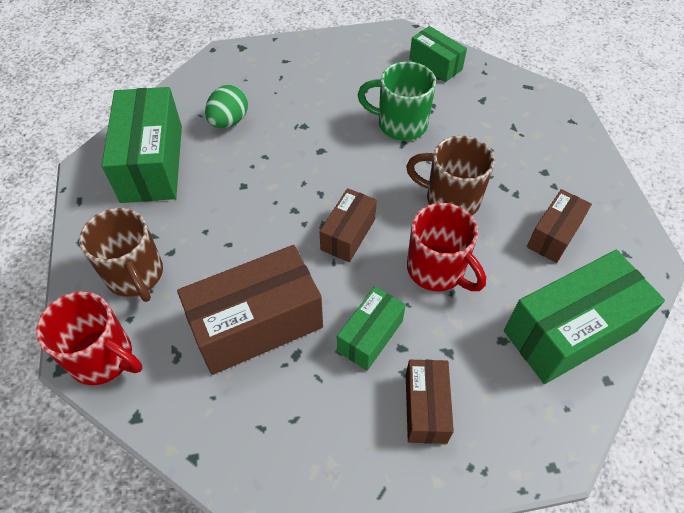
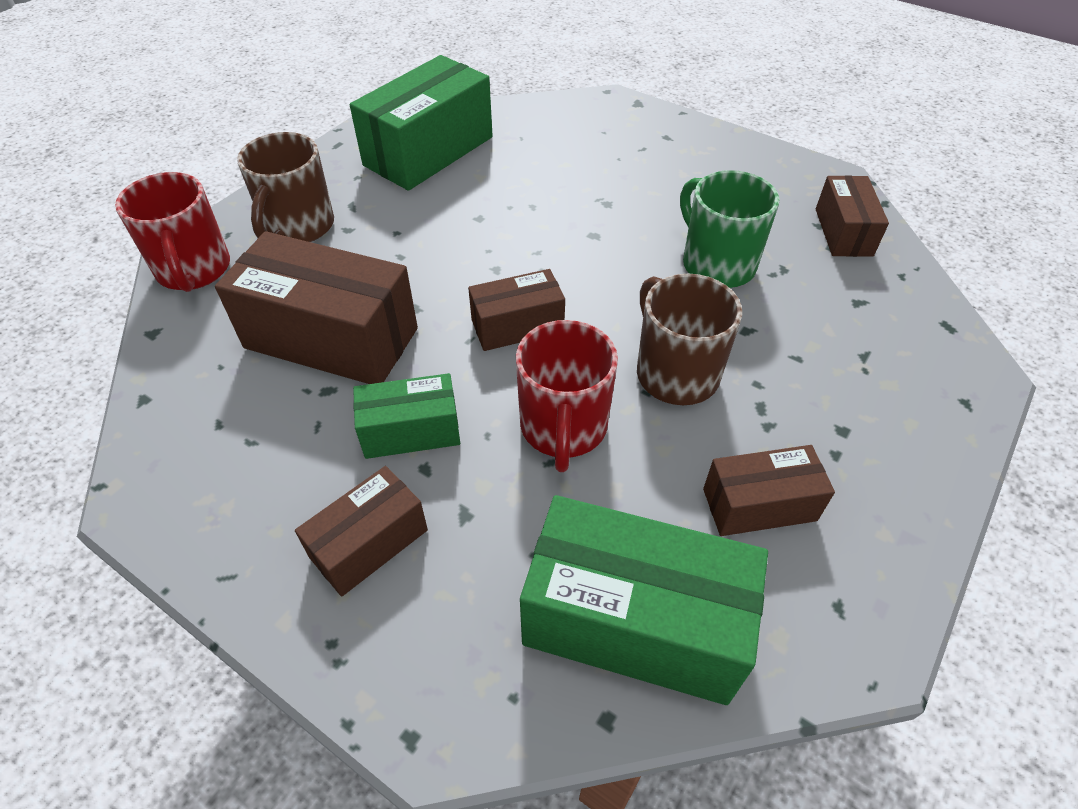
camera: 45 degrees right, 5 degrees down
green egg [205,85,248,128] -> none
green box [409,26,467,82] -> brown box [816,175,889,257]

